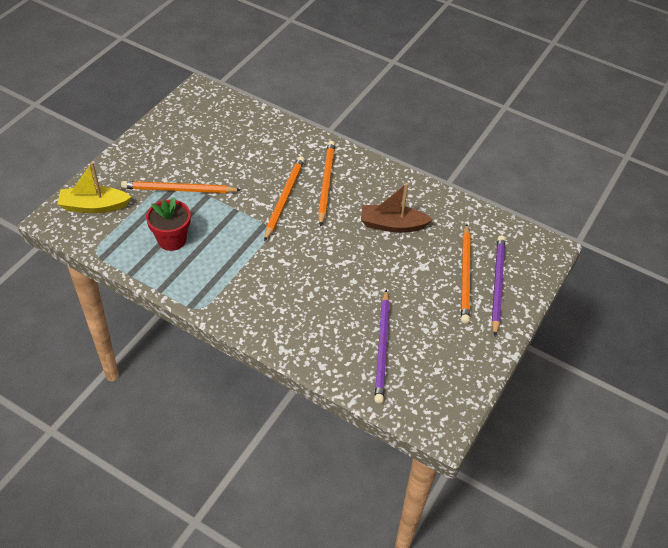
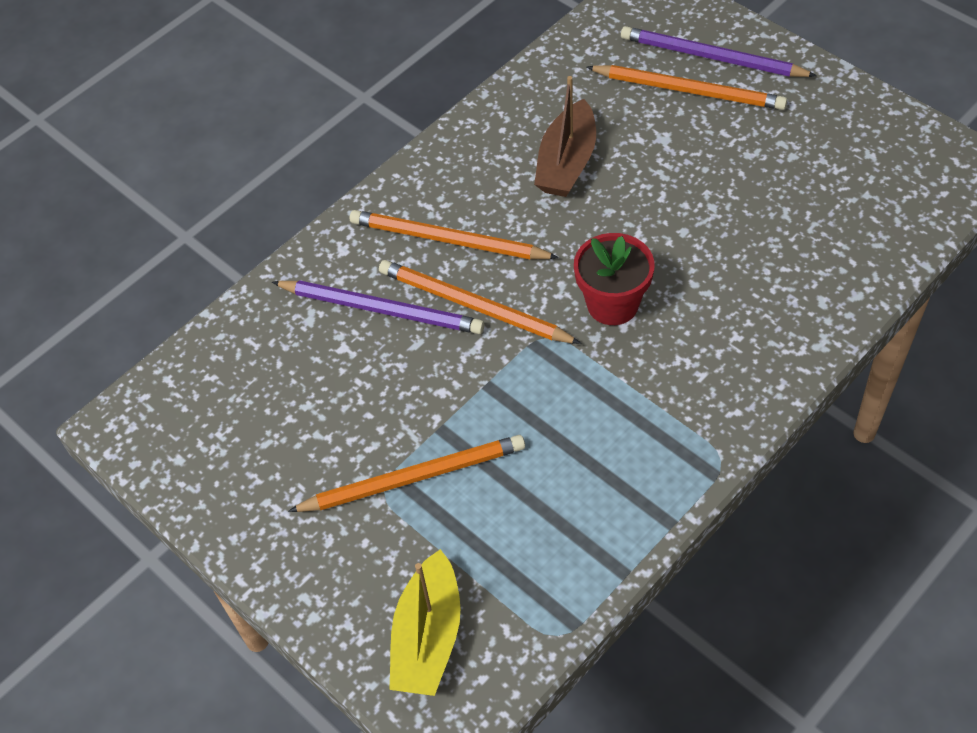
camera: 70 degrees left, 5 degrees up
orange pencil [121,181,241,193] -> orange pencil turned 120 degrees counterclockwise [288,435,525,512]
red flower pot [146,197,191,251] -> red flower pot moved to [574,233,655,325]
purple pencil [374,289,390,404] -> purple pencil moved to [272,280,485,334]

